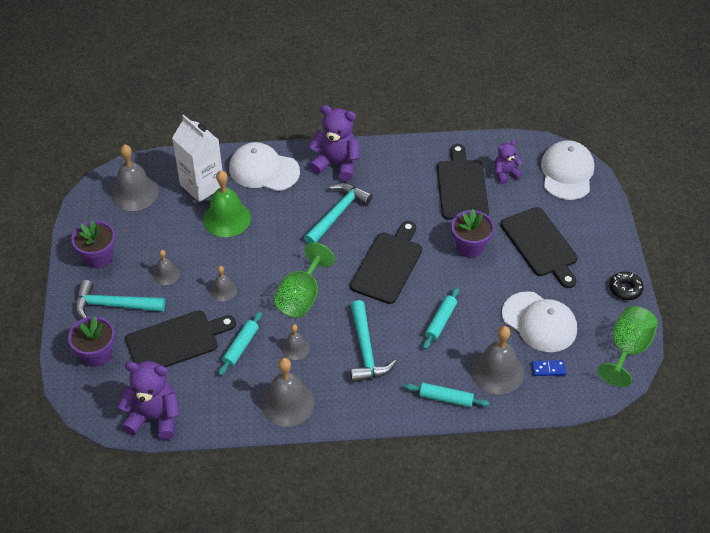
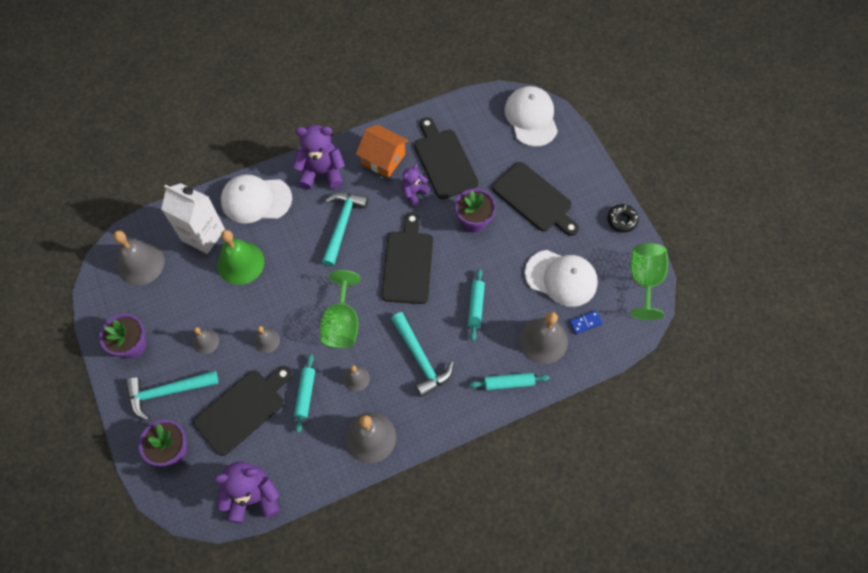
camera: 20 degrees left, 15 degrees up
purple teddy bear [495,141,523,184] -> purple teddy bear moved to [401,164,430,205]
none -> orange house [356,125,409,178]

